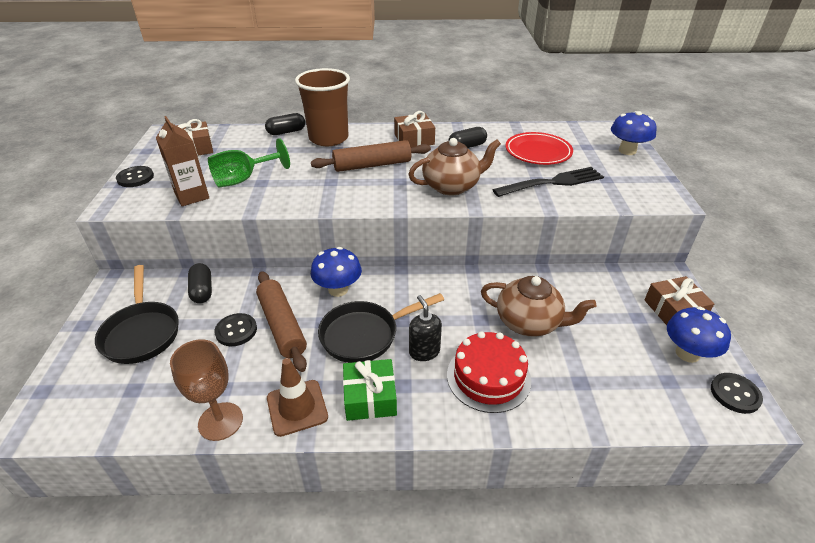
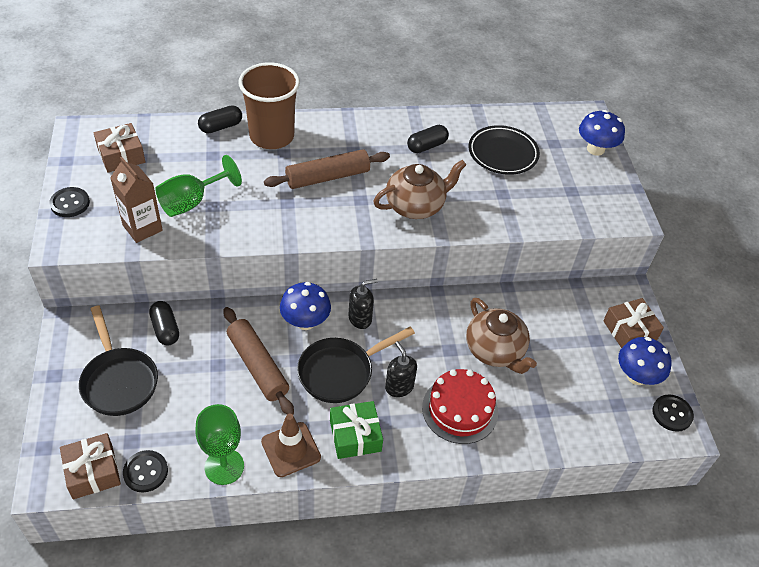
camera: 10 degrees left, 10 degrees up
brown goblet [170,339,243,441] -> green goblet [196,404,244,485]
black button [214,313,257,346] -> black button moved to [123,450,168,492]
brown gift [394,111,435,148] -> brown gift moved to [60,433,121,499]
brown teapot [481,276,596,337] -> brown teapot turned 45 degrees clockwise [466,298,537,374]
black fork [493,167,604,197] -> none
red plate [505,132,573,165] -> black plate [469,125,540,175]
none -> black soap dispenser [348,279,378,329]

